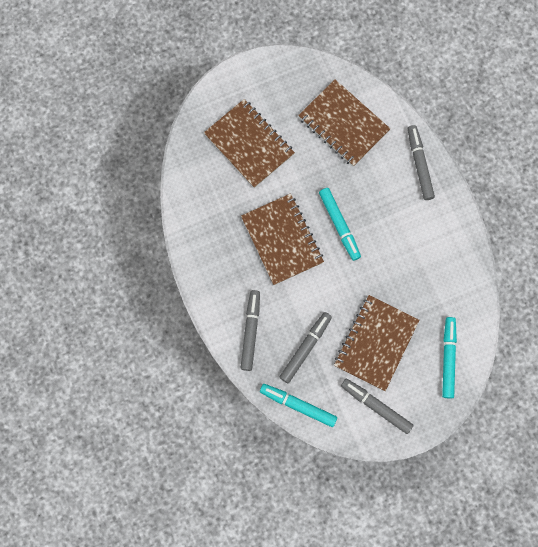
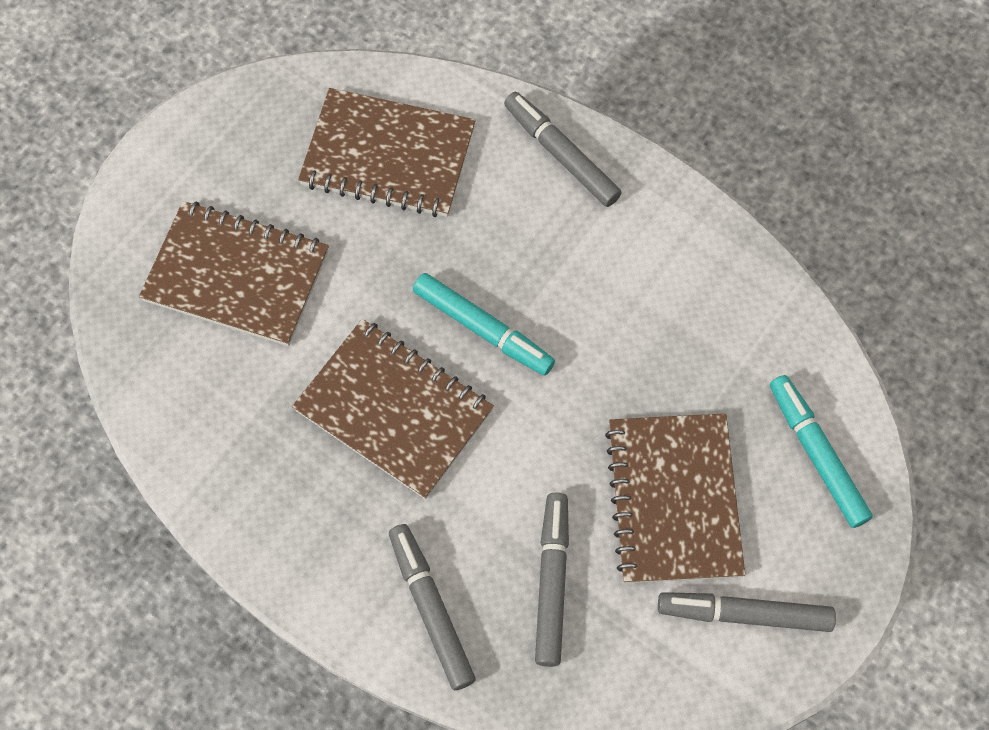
camera: 30 degrees left, 10 degrees down
turquoise marker [260,384,337,427] -> none

